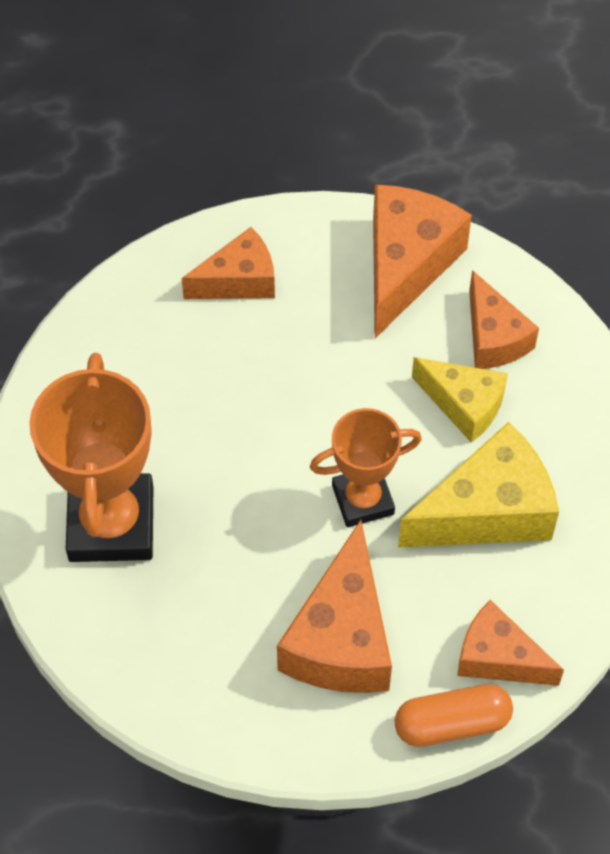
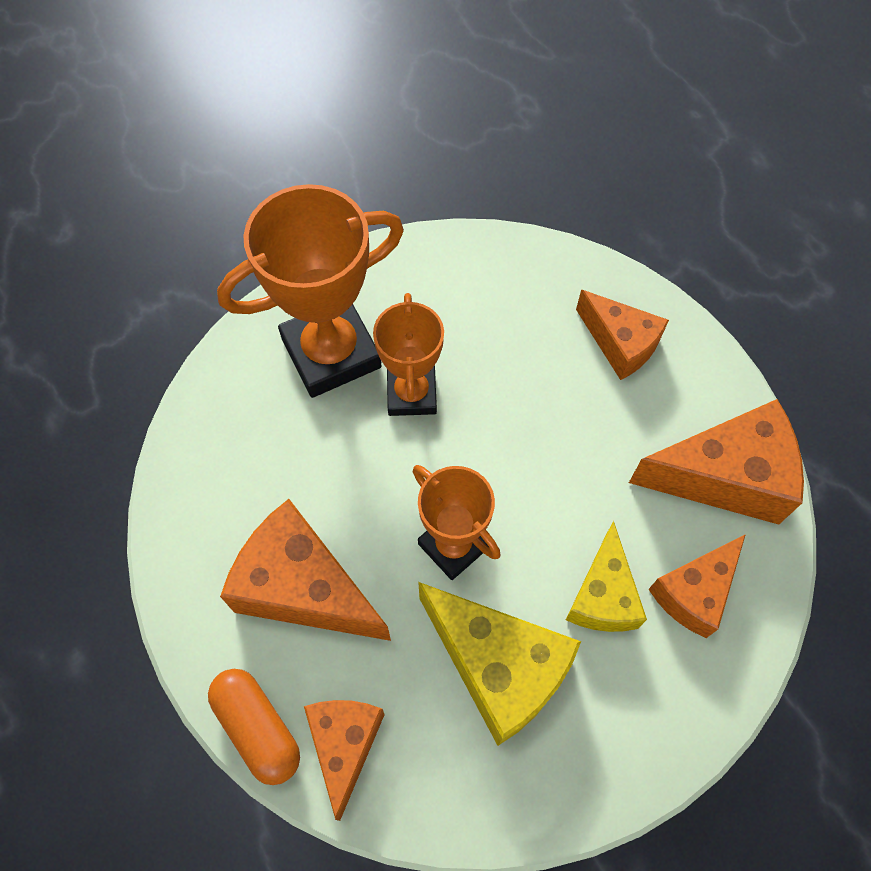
camera: 65 degrees right, 5 degrees up
orange cheese [277,520,392,693] -> orange cheese turned 45 degrees clockwise [220,499,391,641]
none -> orange trophy [373,293,444,416]

